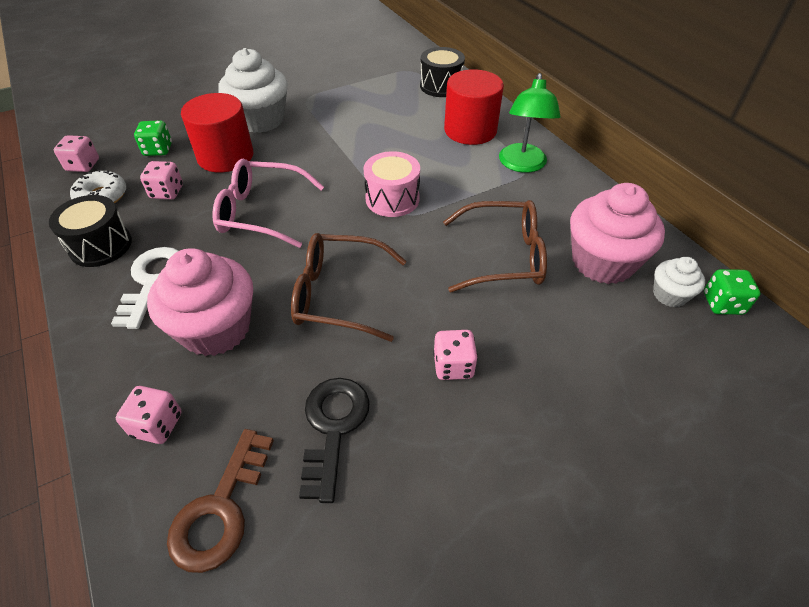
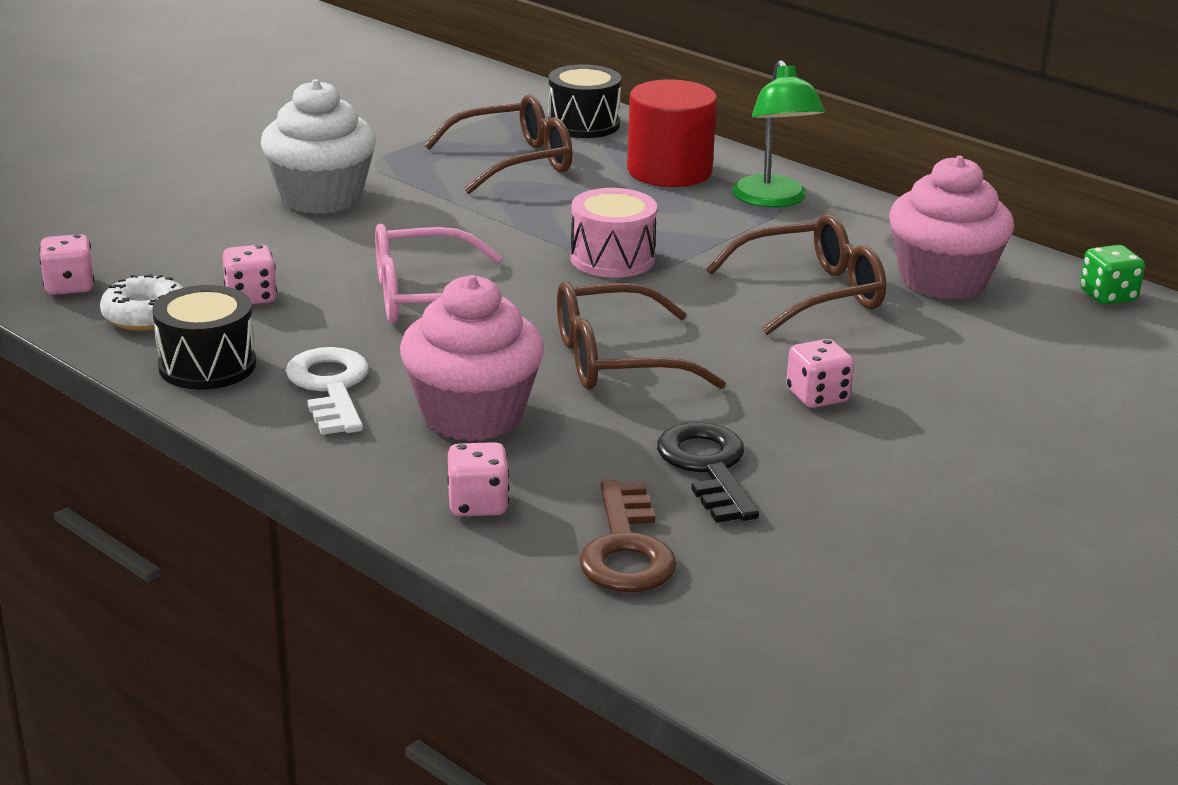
camera: 20 degrees left, 20 degrees down
green dice [134,120,172,156] -> none
red cylinder [181,93,253,172] -> none
white cupcake [653,257,705,307] -> none
none -> brown glasses [424,94,572,194]

